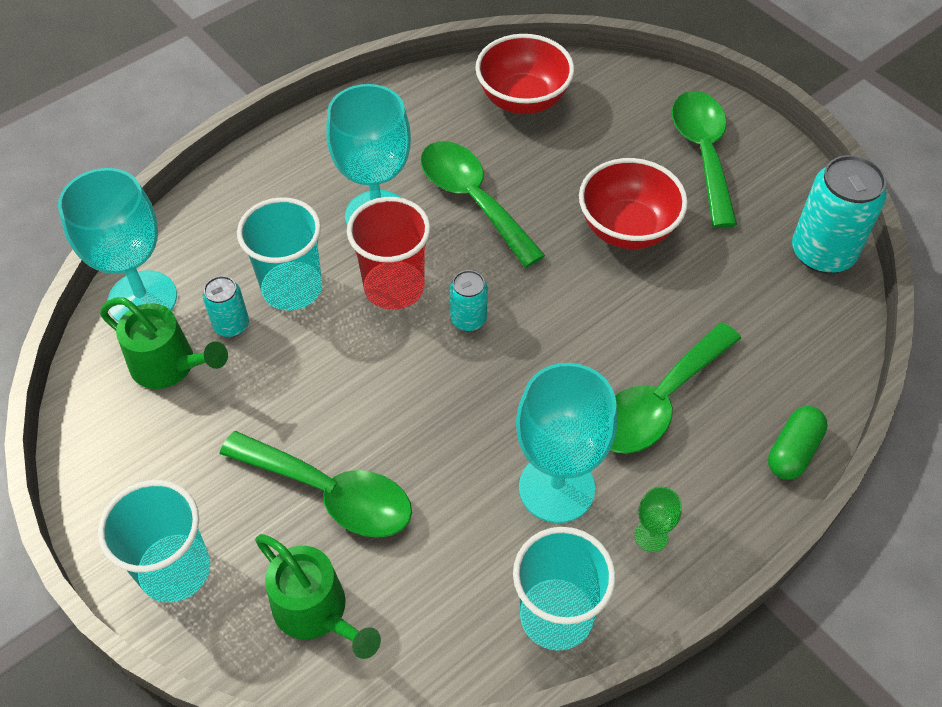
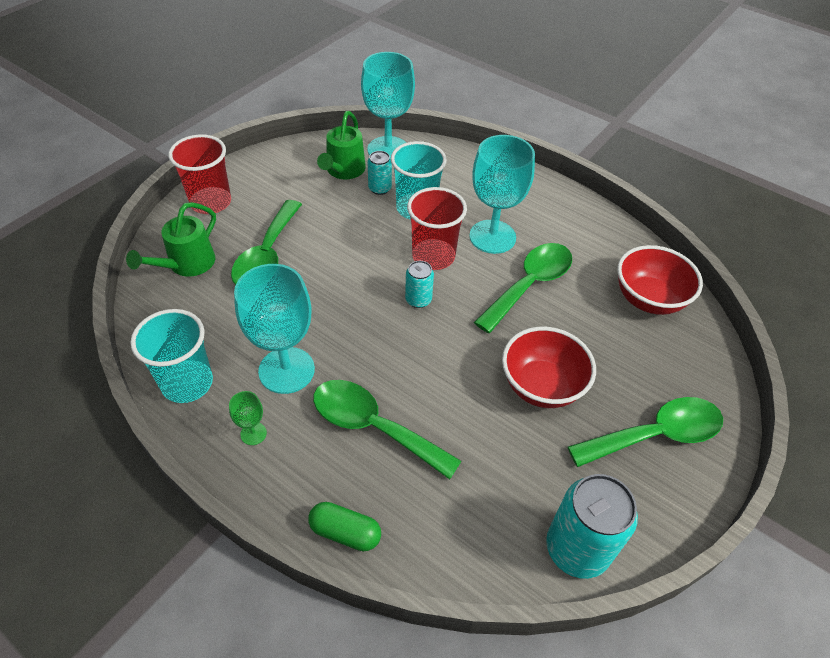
camera: 75 degrees right, 5 degrees down
turquoise cup [98,480,210,602] -> red cup [168,134,231,214]

